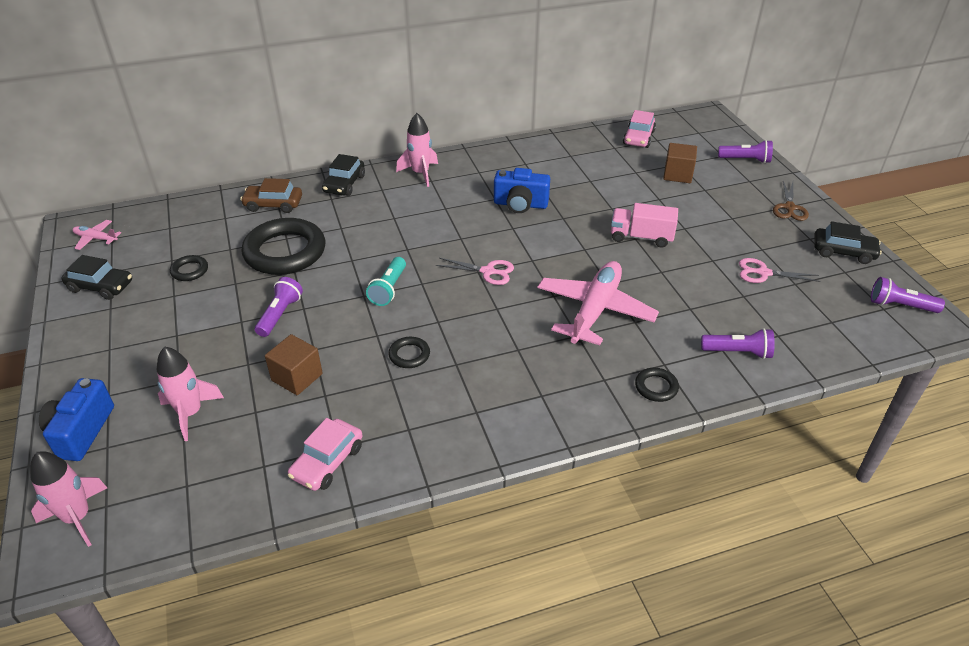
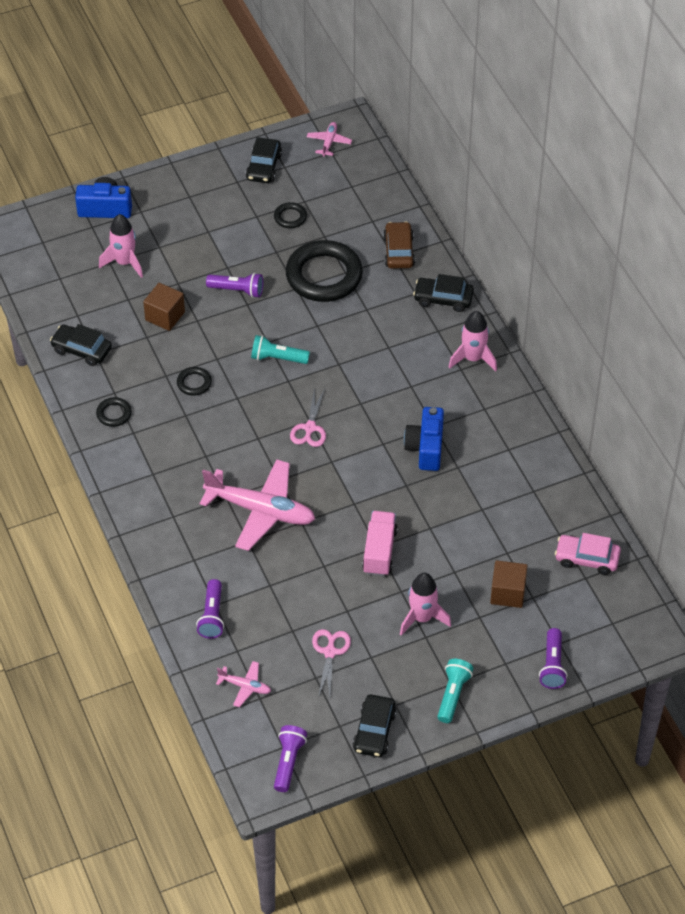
camera: 85 degrees right, 10 degrees up
pink rocket [30,451,107,547] -> pink rocket moved to [400,573,451,636]
pink car [288,418,363,491] -> black car [50,324,112,366]
black ring [635,368,679,402] -> black ring moved to [96,397,132,427]
brown scissors [773,181,809,221] -> turquoise flashlight [437,659,474,723]
none -> pink plane [216,661,271,707]

